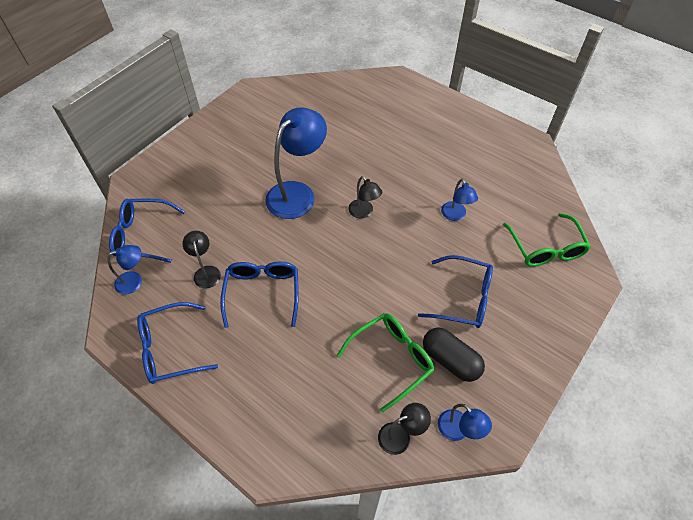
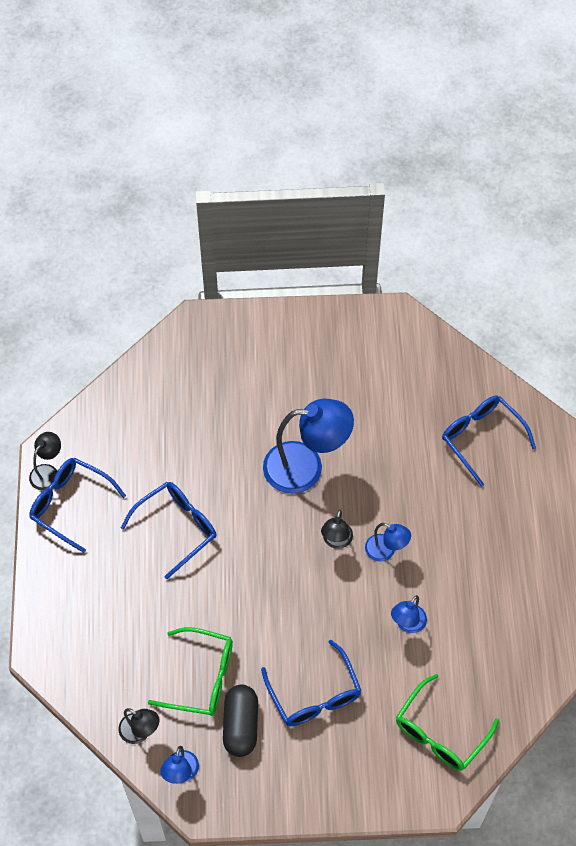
camera: 50 degrees right, 5 degrees up
blue lamp [107,245,142,295] -> blue lamp moved to [365,523,411,562]
blue glasses [109,199,185,263] -> blue glasses moved to [442,395,536,487]
black lamp [182,231,221,289] -> black lamp moved to [29,432,61,491]

